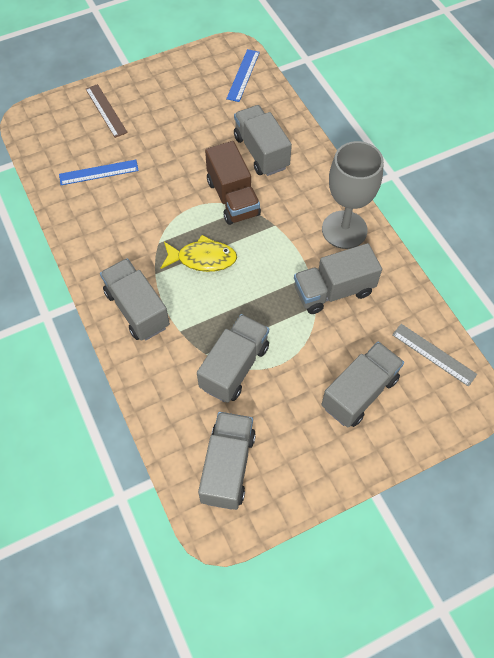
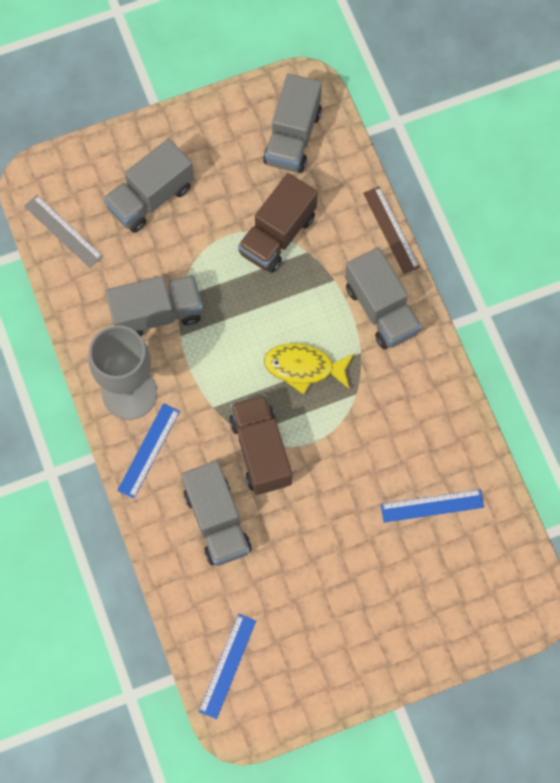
camera: 175 degrees left, 10 degrees up
brown ruler [85,84,128,138] -> brown ruler moved to [363,186,420,274]
grey truck [197,314,269,403] -> brown truck [238,173,318,273]
none -> blue ruler [117,403,180,499]

